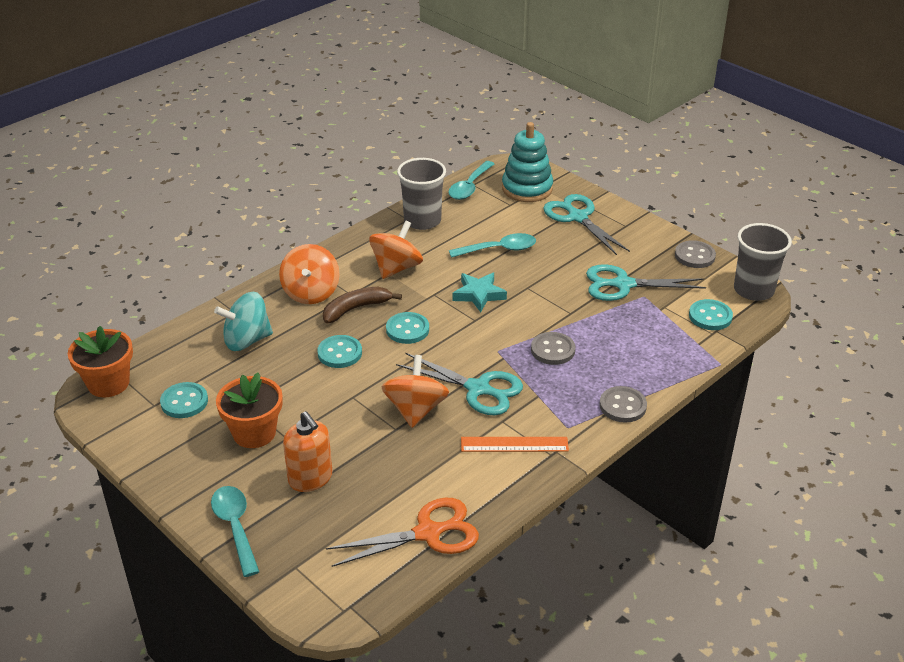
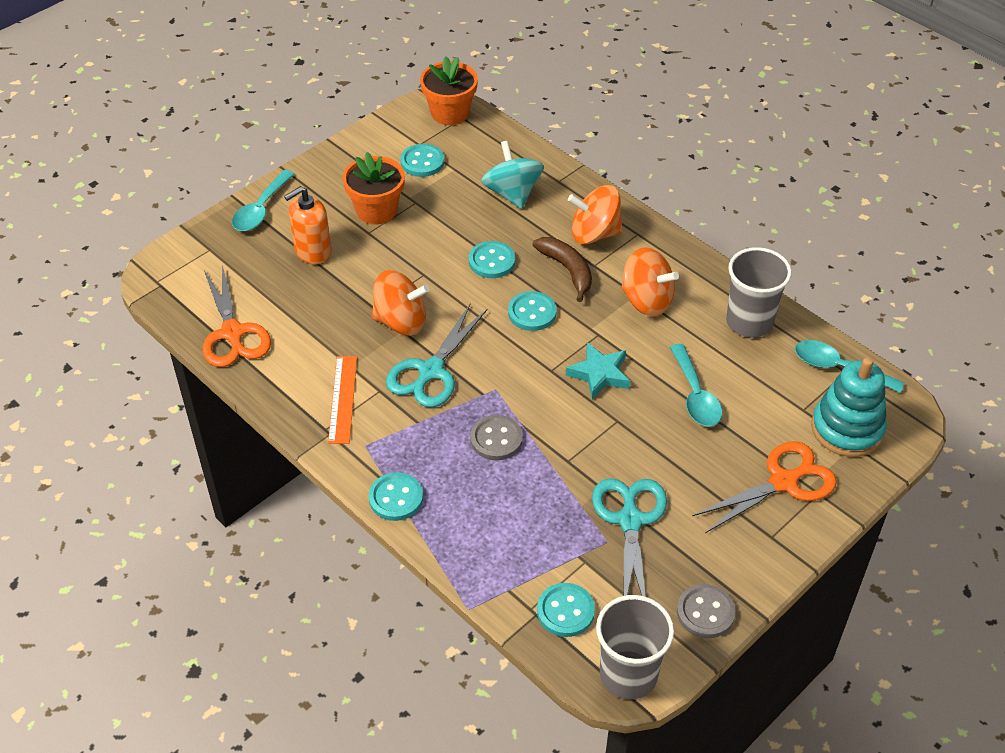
camera: 90 degrees right, 10 degrees up
turquoise spoon [211,486,259,577] -> turquoise spoon turned 135 degrees clockwise [232,170,294,231]
turquoise scissors [543,194,630,255] -> orange scissors [692,441,837,533]
grey button [600,386,647,423] -> turquoise button [369,472,423,521]

